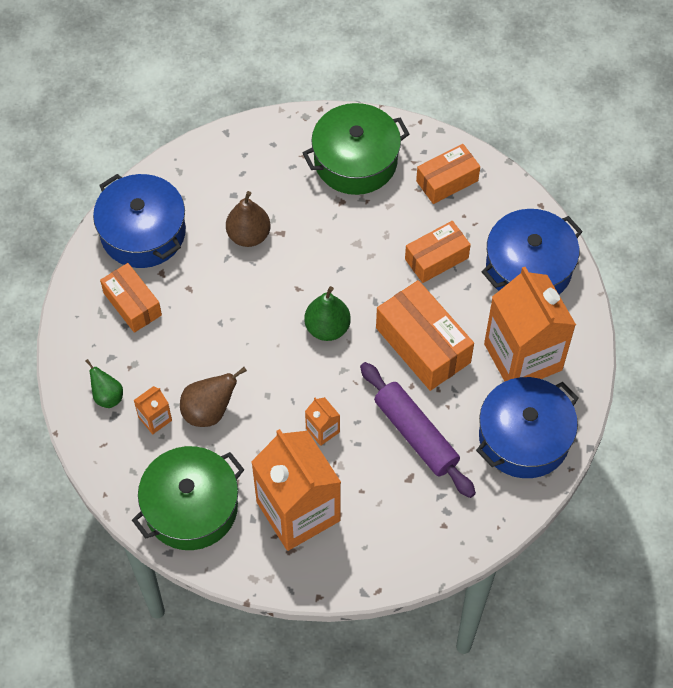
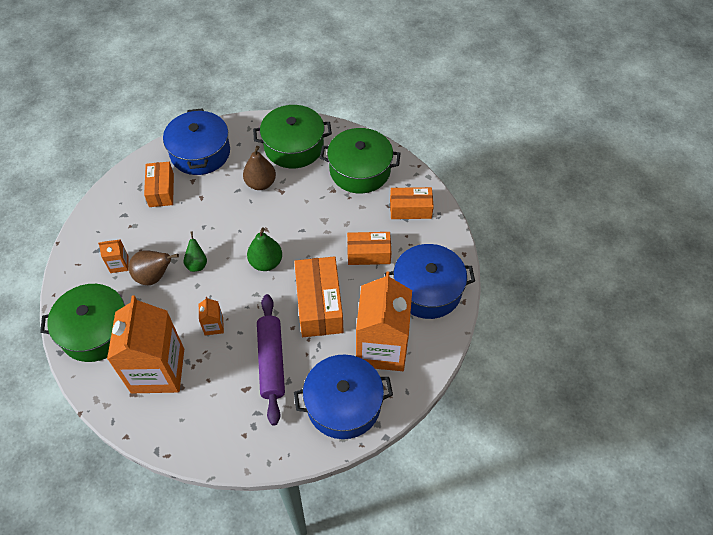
camera: 30 degrees right, 5 degrees down
green pear [86,359,123,408] -> green pear moved to [183,231,207,272]
none -> green pot [253,105,332,169]

